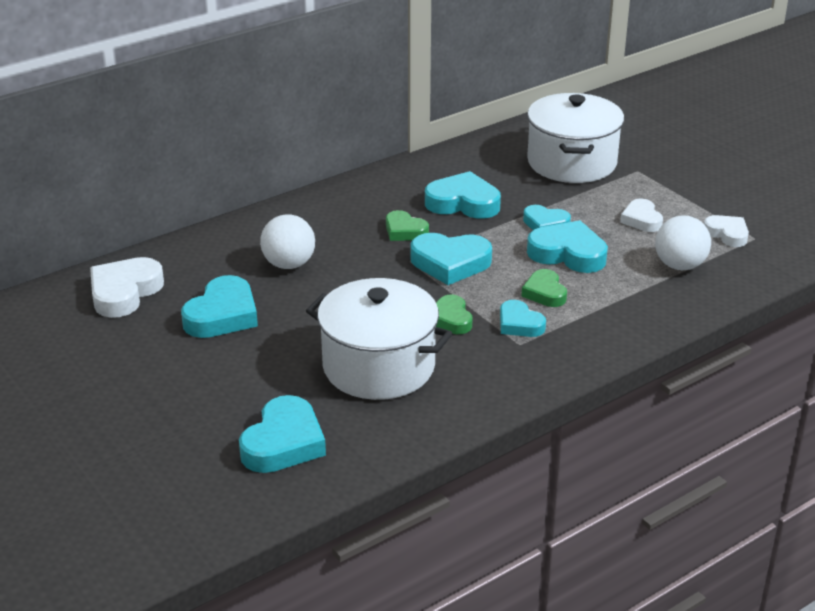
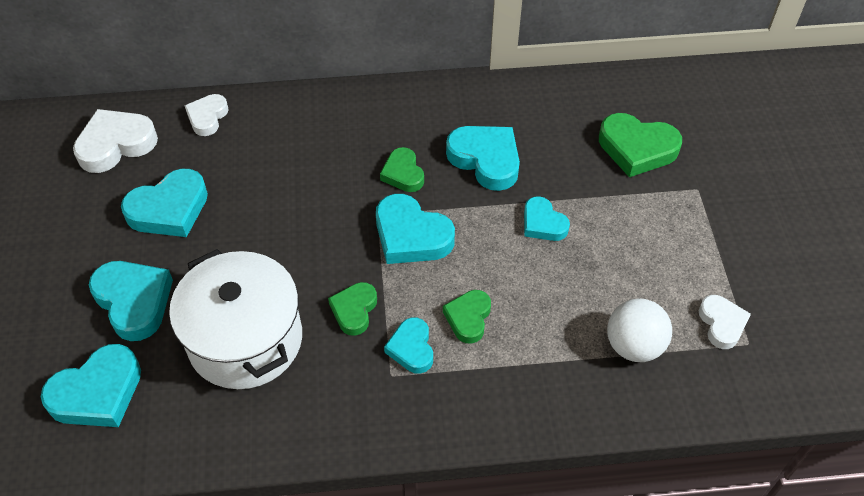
camera: 30 degrees right, 20 degrees up
white ball [260,214,315,269] -> none
white pot [527,93,624,183] -> green heart [599,113,682,177]
turquoise heart [527,220,608,273] -> turquoise heart moved to [89,261,173,341]
white heart [620,199,663,232] -> white heart moved to [184,94,229,136]

